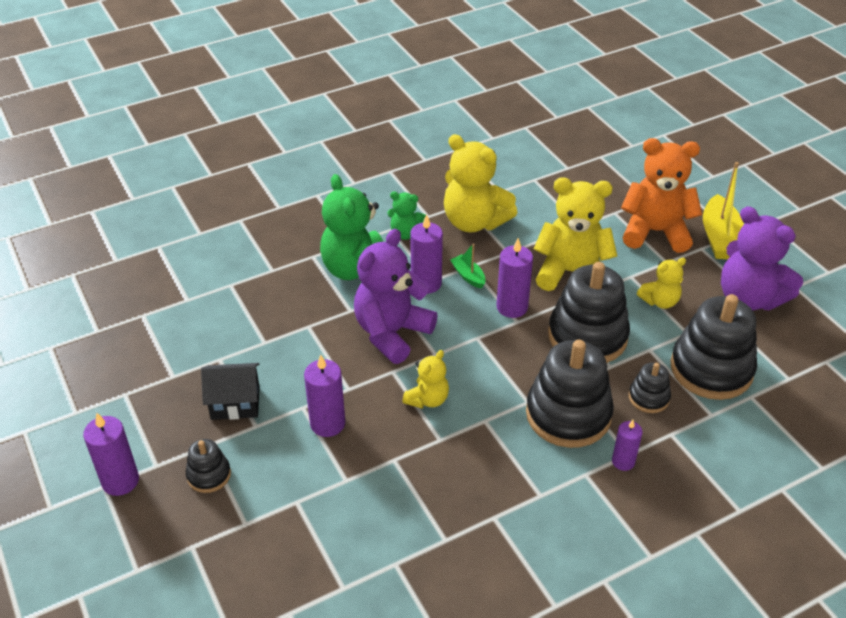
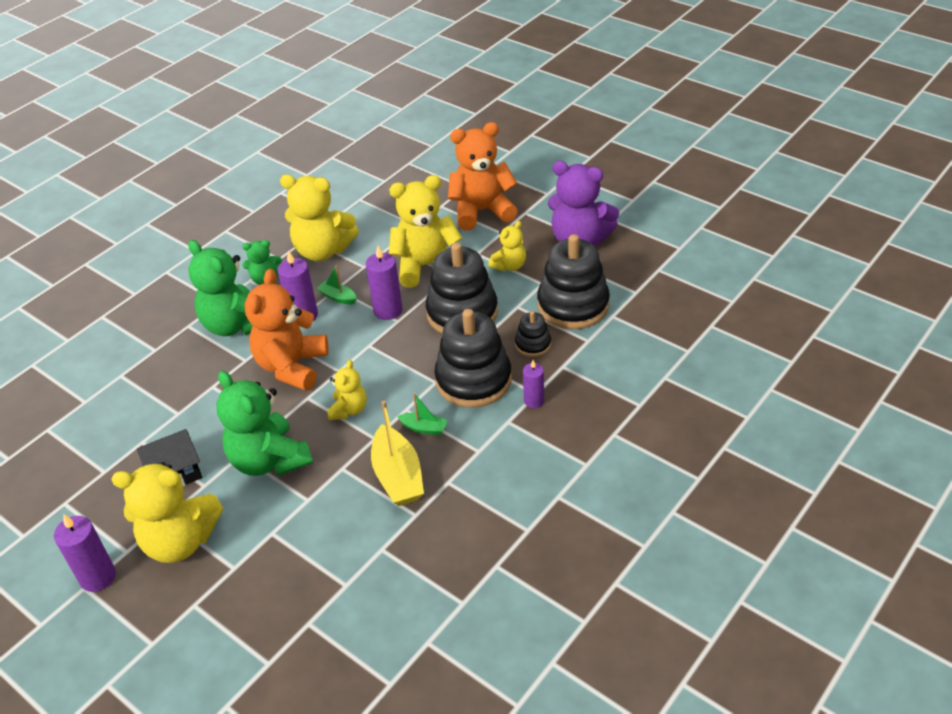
camera: 20 degrees left, 0 degrees up
black stacking toy [186,439,231,493] -> yellow teddy bear [111,462,223,563]
purple candle [304,355,345,437] -> green teddy bear [216,371,313,476]
purple teddy bear [354,229,438,364] -> orange teddy bear [245,269,329,391]
yellow boat [703,162,744,259] -> yellow boat moved to [371,401,424,506]
none -> green boat [397,393,448,435]

